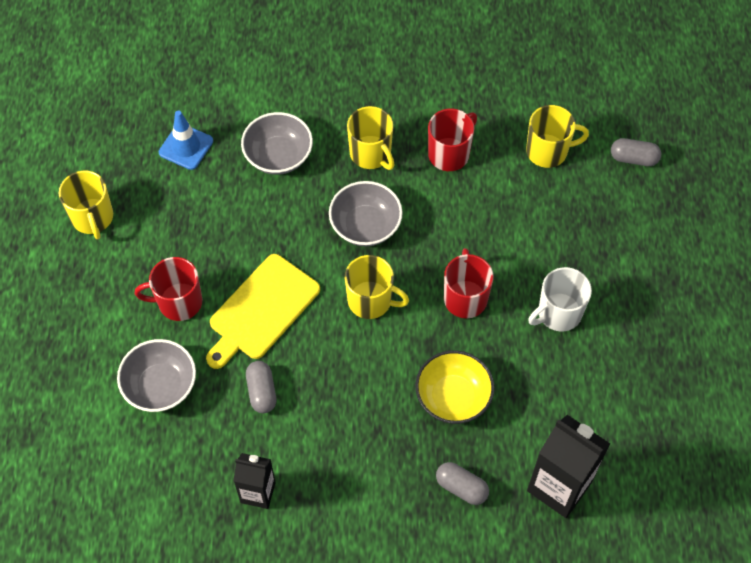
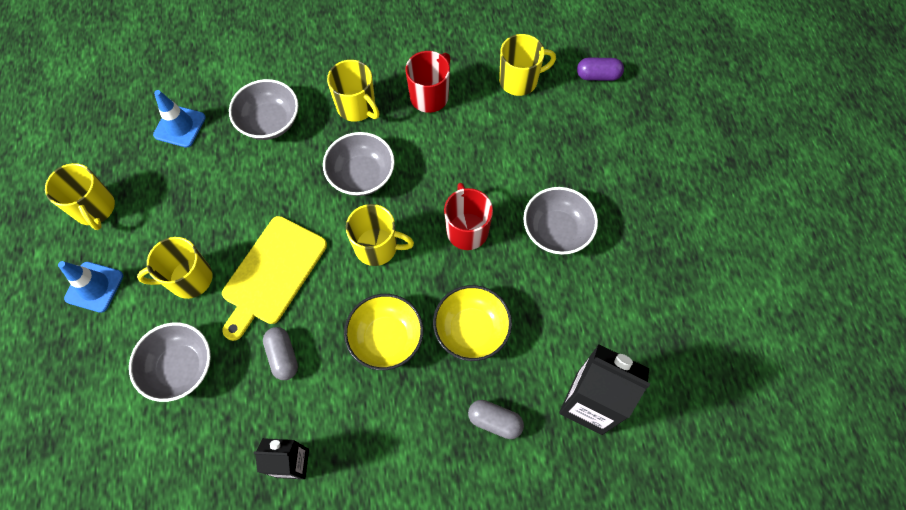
camera: 10 degrees left, 5 degrees up
red mug [135,257,202,321] -> yellow mug [137,237,212,299]
white mug [528,267,592,331] -> grey bowl [524,187,598,254]
grey capsule [611,138,661,166] -> purple capsule [577,57,624,81]
none -> blue traffic cone [58,261,123,313]
none -> yellow bowl [344,294,424,370]

